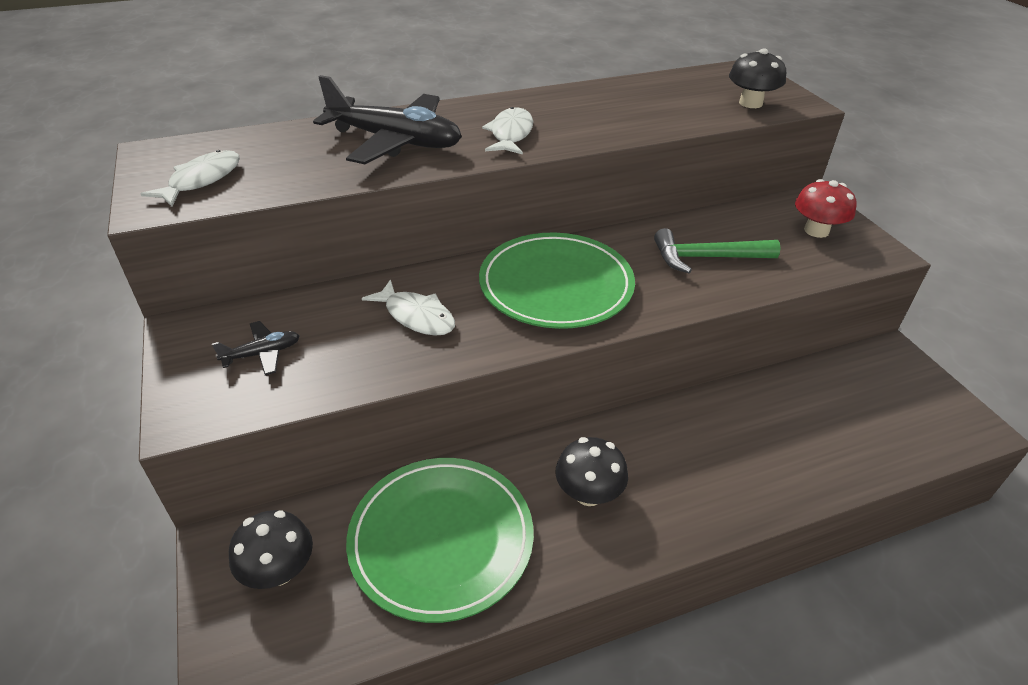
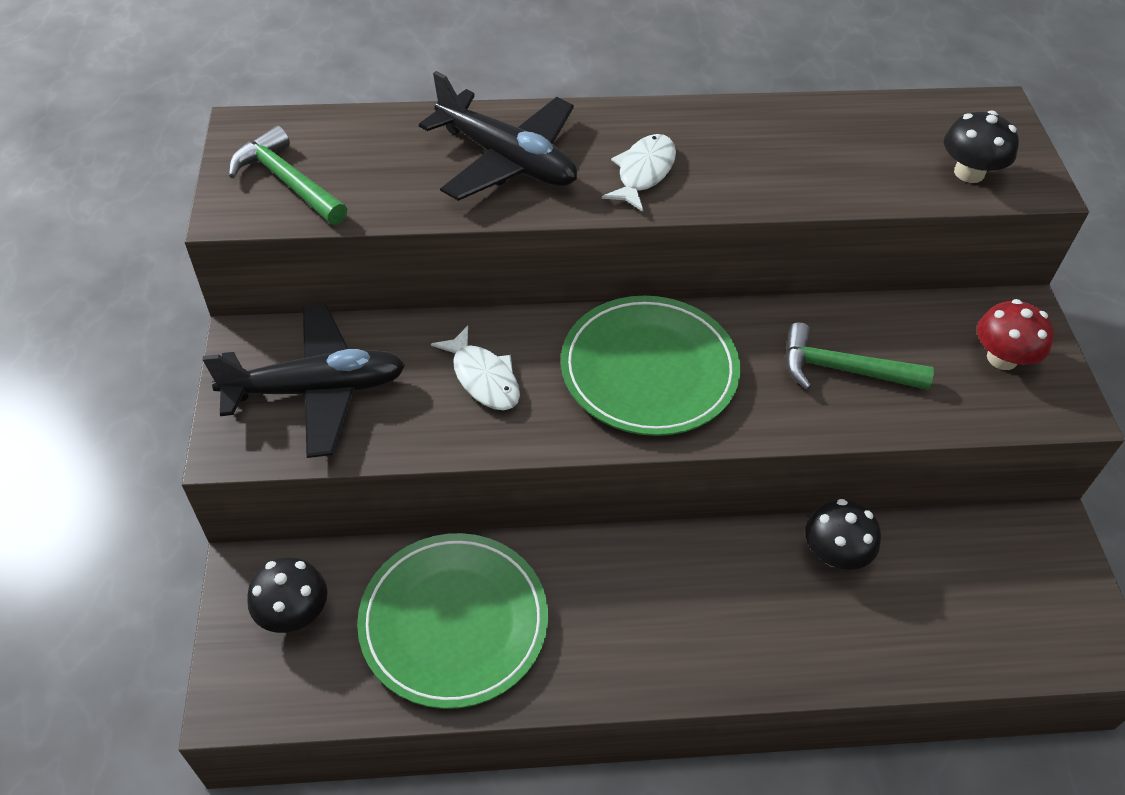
camera: 15 degrees right, 10 degrees up
white fish [141,150,240,206] -> green hammer [229,126,347,225]
black plane [212,321,300,375] -> black plane [203,304,405,458], size x2.22
black mushroom [555,437,628,506] -> black mushroom moved to [805,499,881,570]

